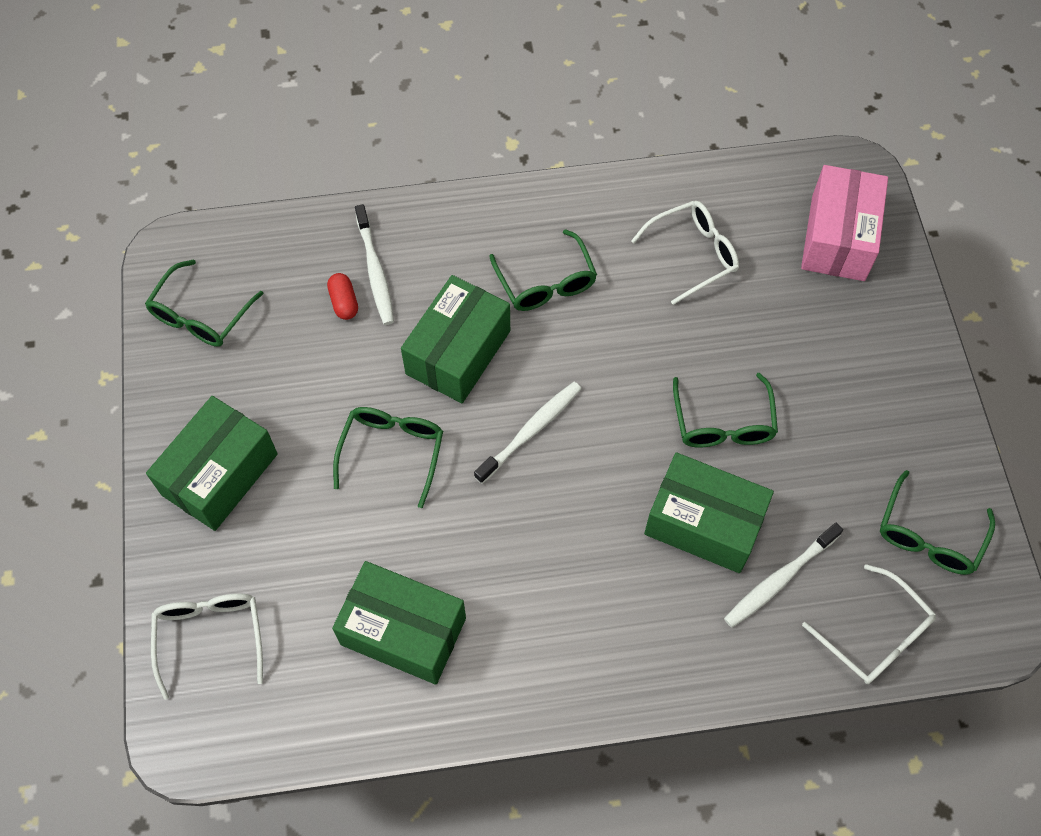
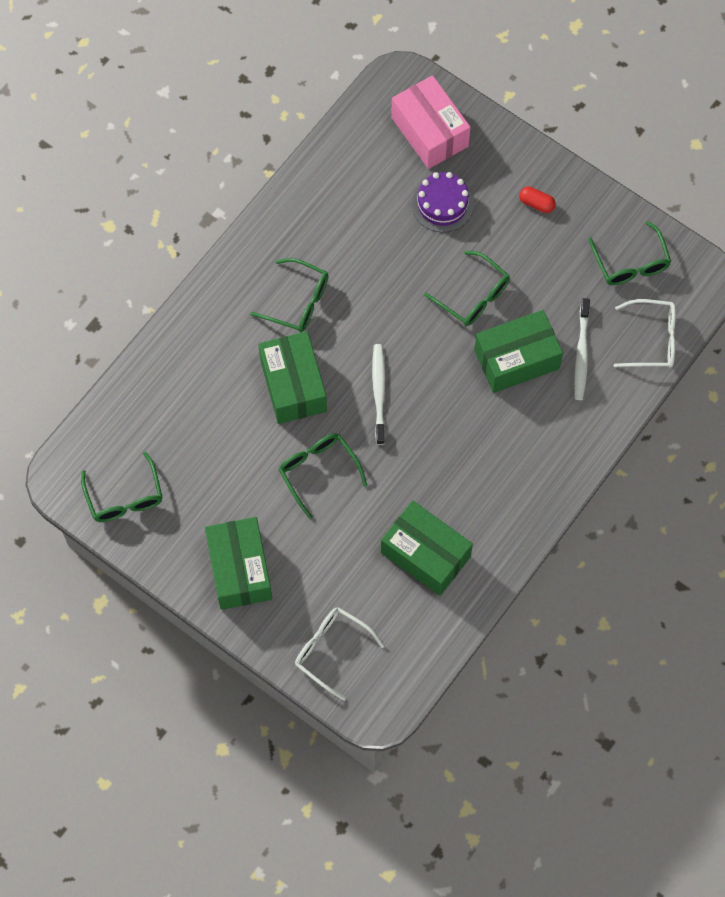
camera: 45 degrees left, 5 degrees up
red capsule [327,273,358,320] -> red capsule moved to [519,187,556,213]
green box [332,561,466,685] -> green box turned 60 degrees clockwise [381,501,473,596]
white toothbrush [355,204,394,325] -> none
white glasses [631,201,739,305] -> none
none -> purple cake [412,172,474,232]

